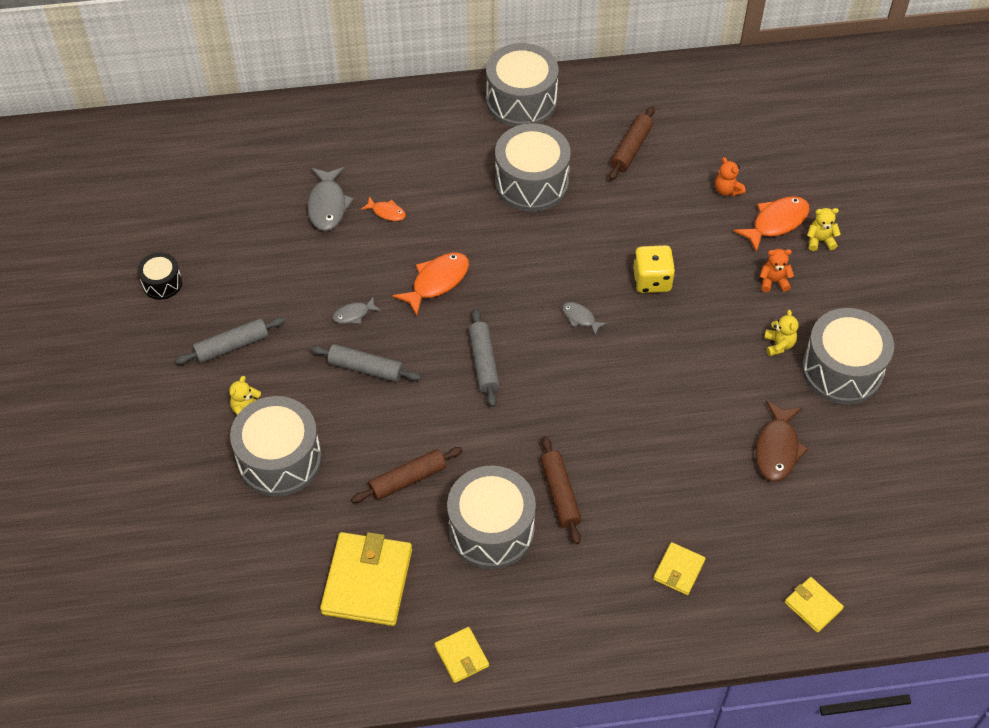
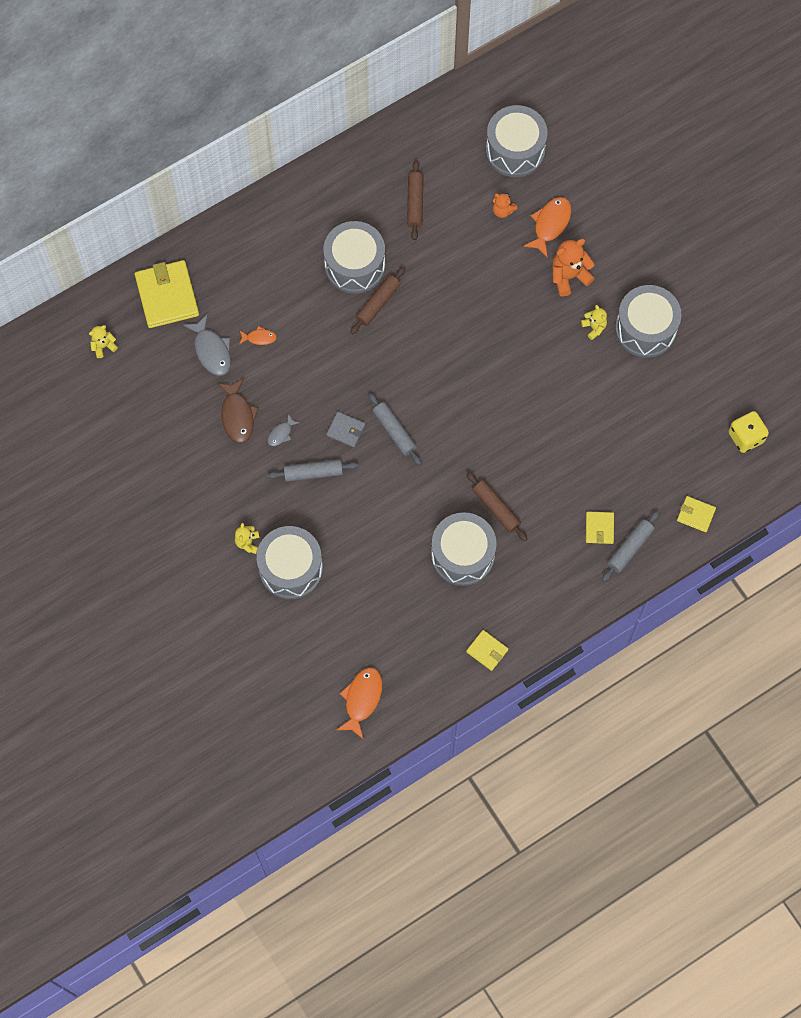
camera: 25 degrees left, 15 degrees up
black drum [137,252,182,300] -> none
grey rolling pin [175,317,285,364] -> grey rolling pin moved to [602,511,660,582]
yellow wallet [320,532,412,626] -> yellow wallet moved to [135,260,199,328]
brown rolling pin [351,447,463,503] -> brown rolling pin moved to [350,267,406,334]
orange fish [392,252,469,316] -> orange fish moved to [337,667,382,740]
grey drum [486,43,558,127] -> grey drum moved to [486,105,548,177]
grey fish [562,302,607,336] -> none
yellow dice [633,245,675,293] -> yellow dice moved to [728,411,769,453]
brown fish [755,401,809,481] -> brown fish moved to [217,378,259,443]
orange teddy bear [760,249,794,292] -> orange teddy bear [552,239,595,296], size x1.72
yellow teddy bear [807,208,841,251] -> yellow teddy bear moved to [89,325,118,358]
none -> grey wallet [326,412,365,447]

